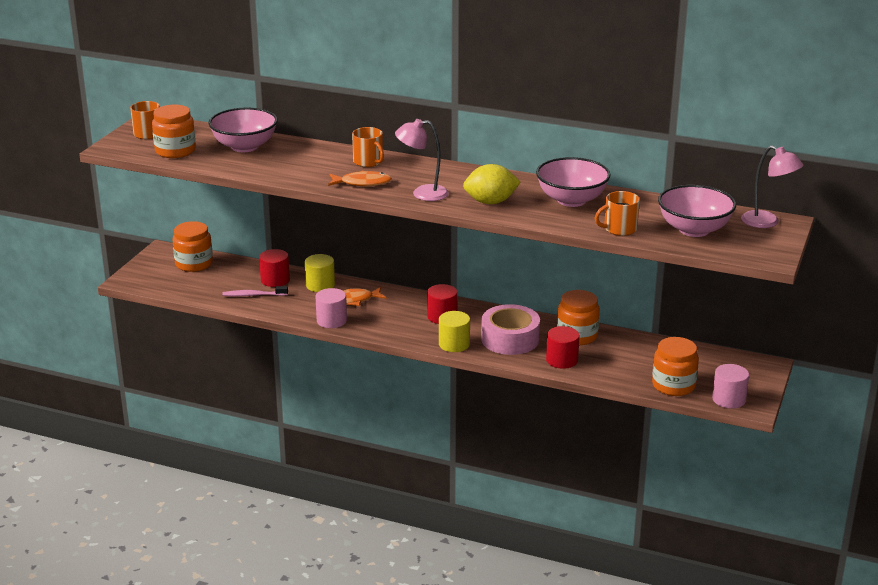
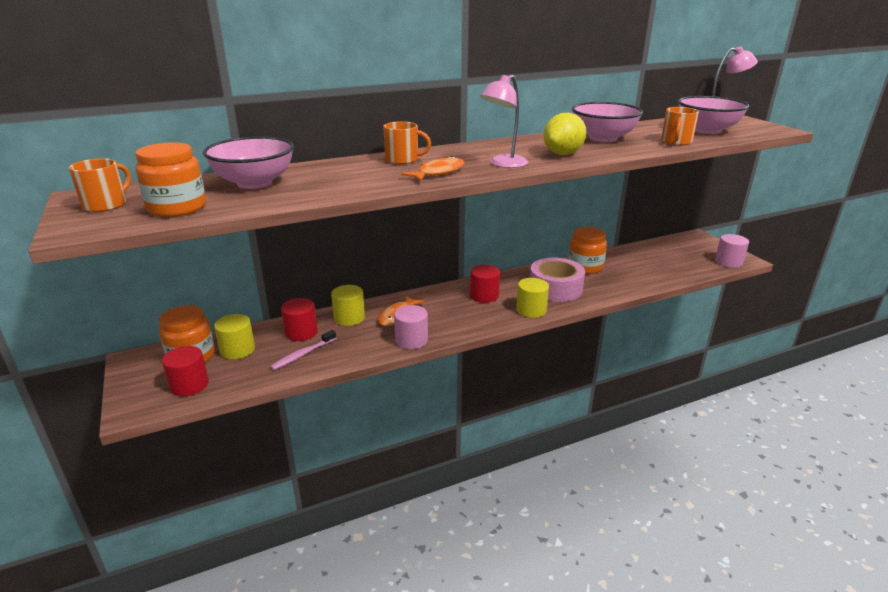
camera: 45 degrees left, 0 degrees up
red cylinder [546,326,580,369] -> red cylinder moved to [162,346,209,396]
orange jar [652,337,699,396] -> none
none -> yellow cylinder [214,314,255,359]

